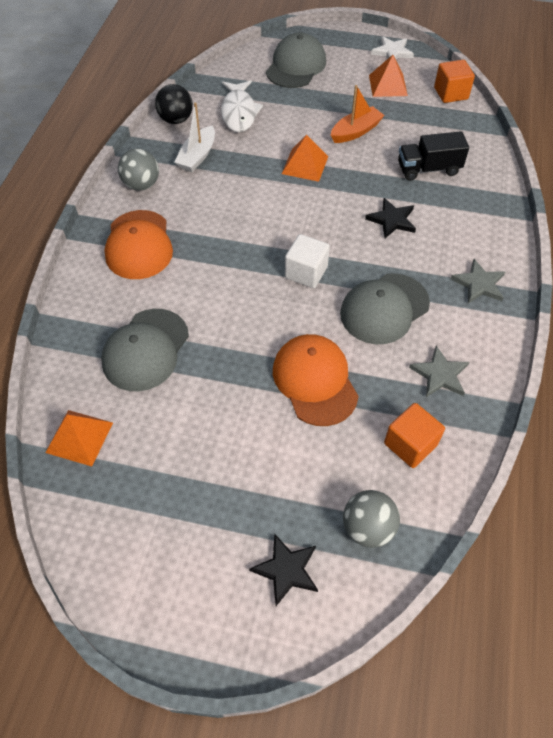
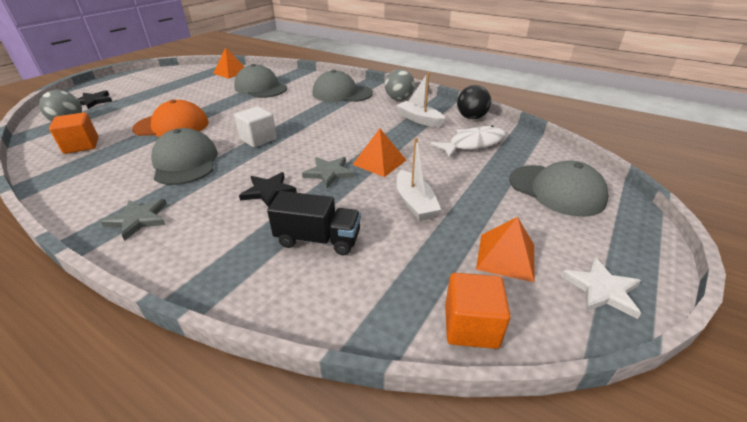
camera: 110 degrees right, 20 degrees down
orange cap [104,210,173,279] -> grey cap [313,70,373,102]
white fish [221,80,263,132] -> white fish turned 135 degrees clockwise [430,125,506,158]
orange boat [331,85,385,143] -> white boat [396,138,441,221]
black truck [398,131,469,181] -> black truck turned 90 degrees clockwise [267,191,361,255]
grey star [409,346,469,397] -> grey star moved to [302,157,355,188]

